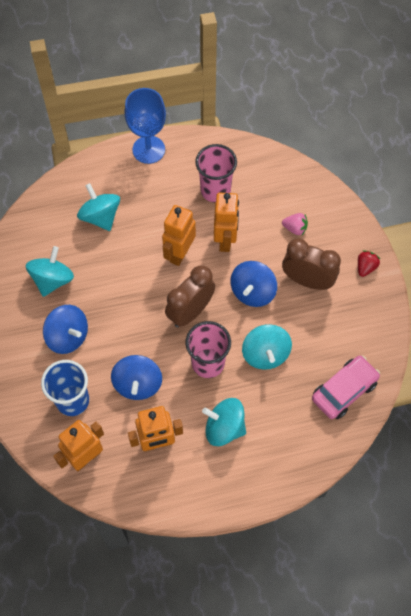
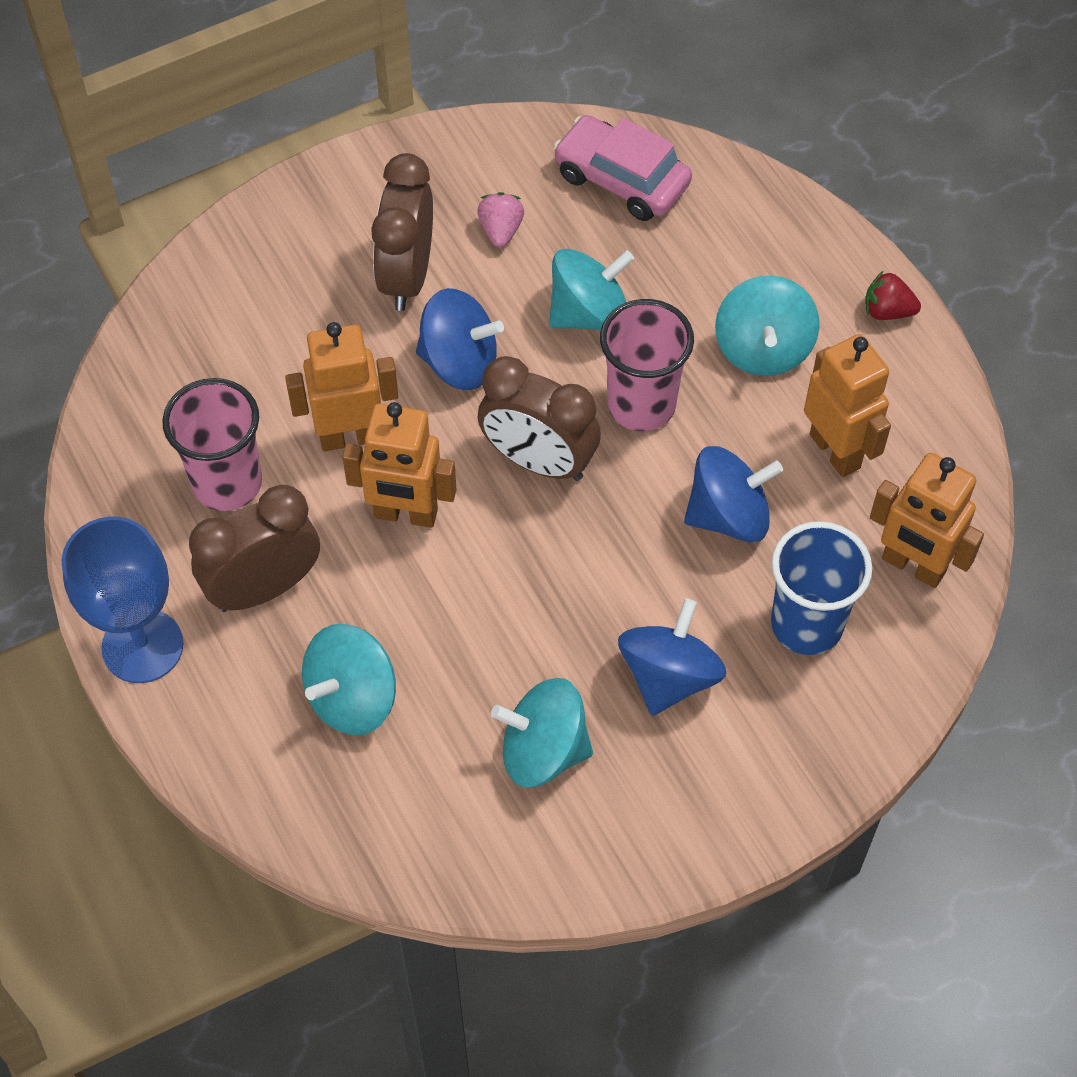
camera: 105 degrees left, 5 degrees down
pink strawberry [282,213,308,235] -> pink strawberry moved to [477,192,524,247]
red strawberry [358,250,380,277] -> red strawberry moved to [865,271,921,320]
none -> brown clock [189,485,320,612]

